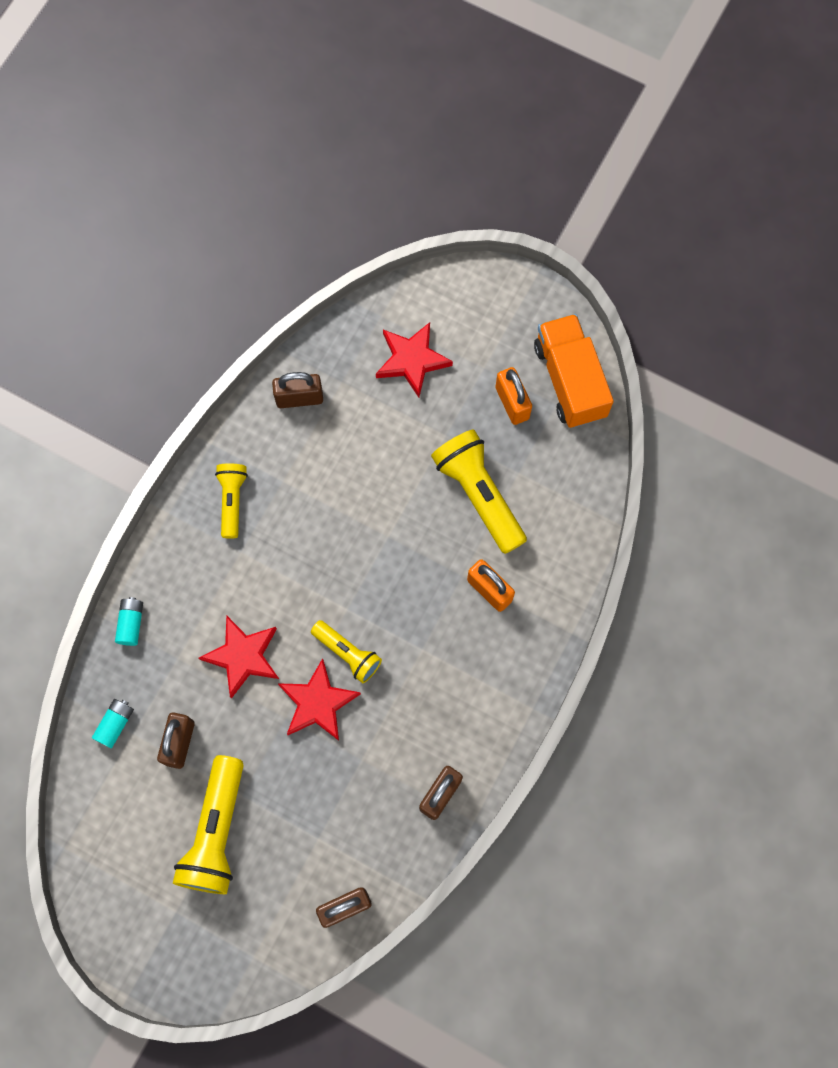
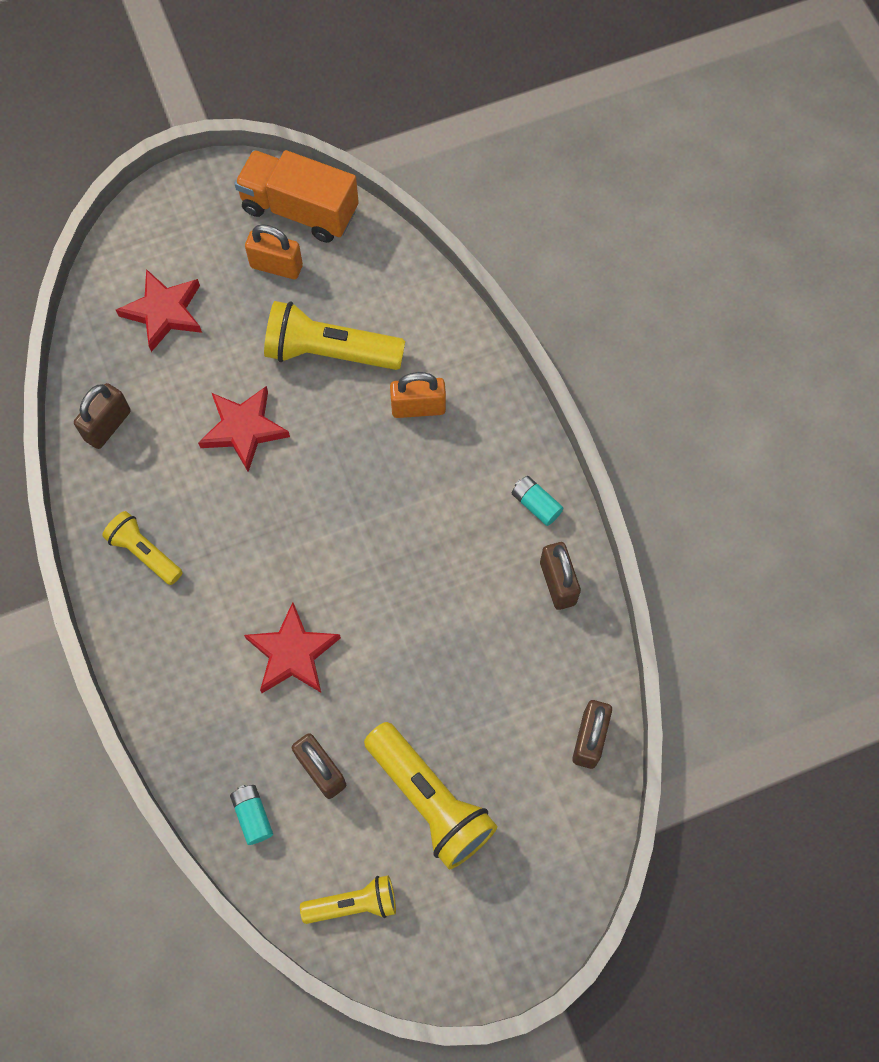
camera: 50 degrees left, 5 degrees down
turquoise battery [115,597,143,646] -> turquoise battery moved to [512,476,563,526]
red star [277,658,361,741] -> red star moved to [198,386,290,472]
yellow flashlight [311,620,382,683] -> yellow flashlight moved to [300,875,396,924]

